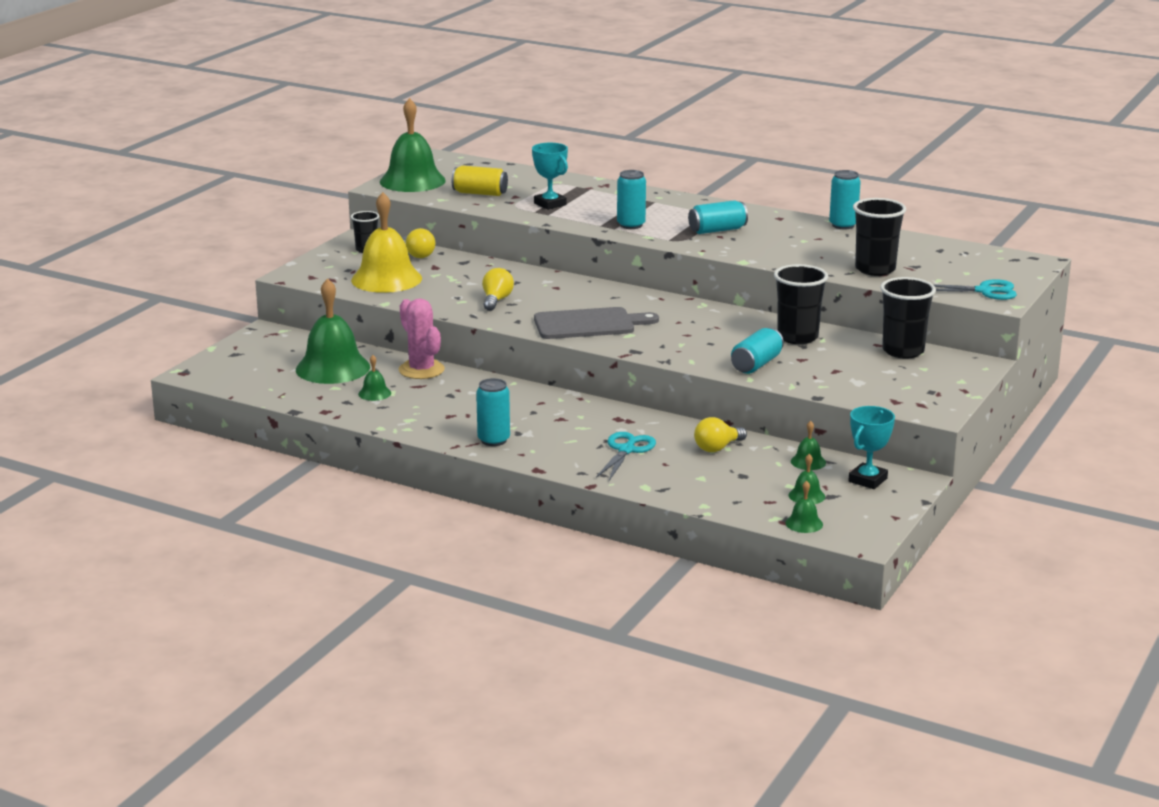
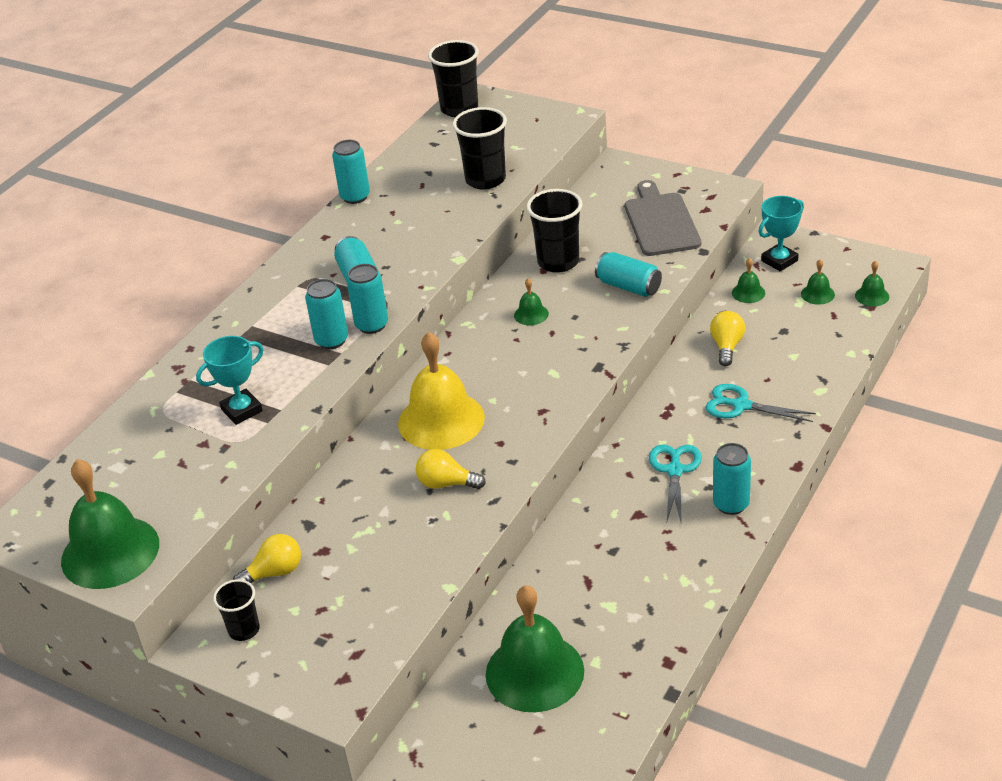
camera: 85 degrees left, 15 degrees up
yellow bell [351,192,422,293] -> yellow bell moved to [398,332,485,450]
green bell [358,355,391,401] -> green bell moved to [514,278,549,325]
pink cactus [399,298,445,379] -> none
yellow can [452,166,508,196] -> none
grey cutting board [534,307,659,339] -> grey cutting board moved to [625,180,701,256]
yellow light bulb [694,417,747,452] -> yellow light bulb turned 135 degrees counterclockwise [710,311,745,366]
turquoise trophy [848,406,895,489] -> turquoise trophy turned 75 degrees counterclockwise [758,196,804,271]
black cup [880,277,936,358] -> black cup moved to [428,40,479,117]
turquoise scissors [933,279,1017,300] -> turquoise scissors moved to [649,445,702,525]
none -> turquoise can [347,264,388,334]

